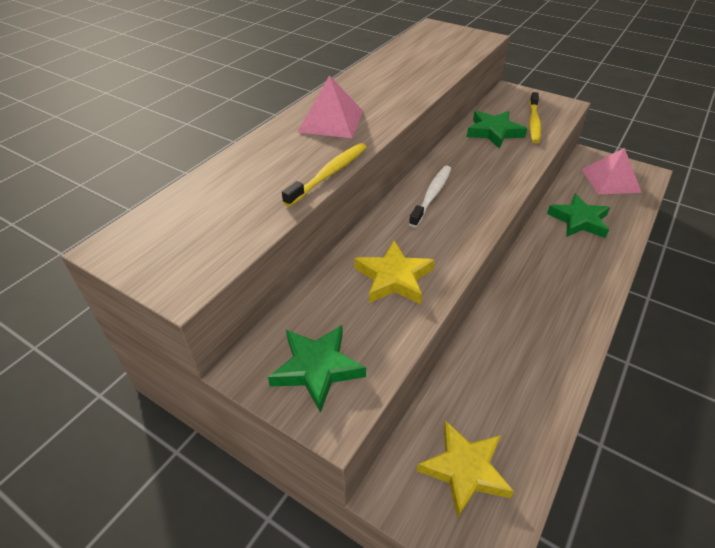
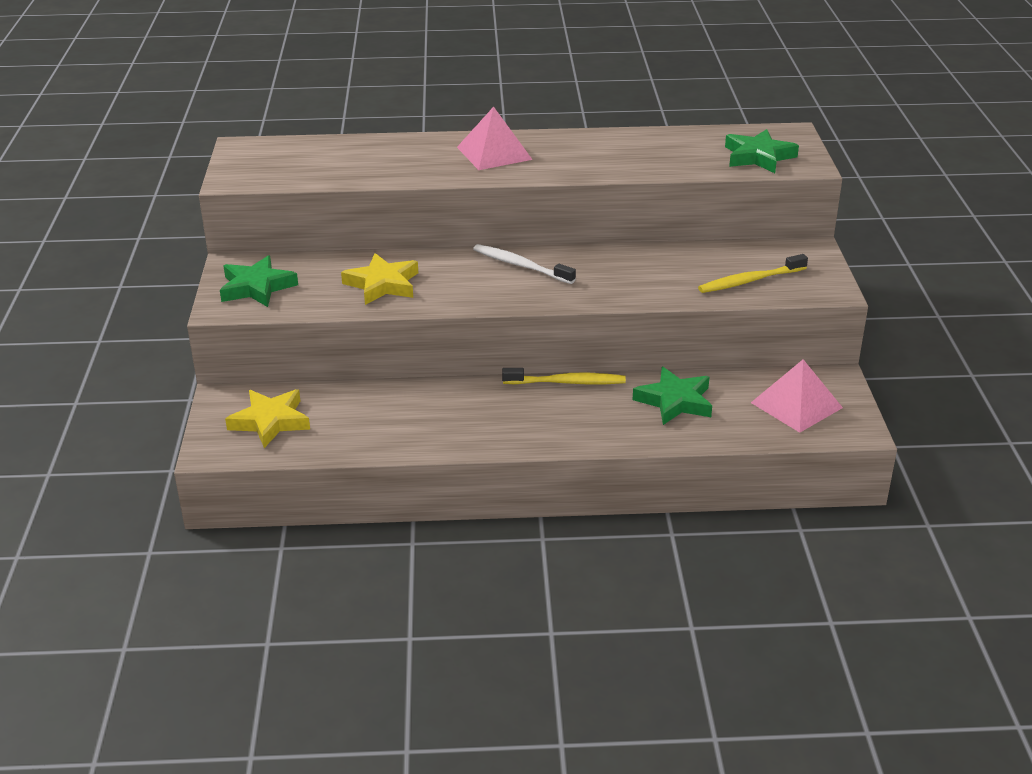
camera: 55 degrees right, 10 degrees down
yellow toothbrush [282,143,367,207] -> yellow toothbrush moved to [502,368,626,384]
white toothbrush [409,165,451,228] -> white toothbrush turned 135 degrees counterclockwise [473,244,576,284]
green star [467,111,527,149] -> green star moved to [725,129,799,173]

